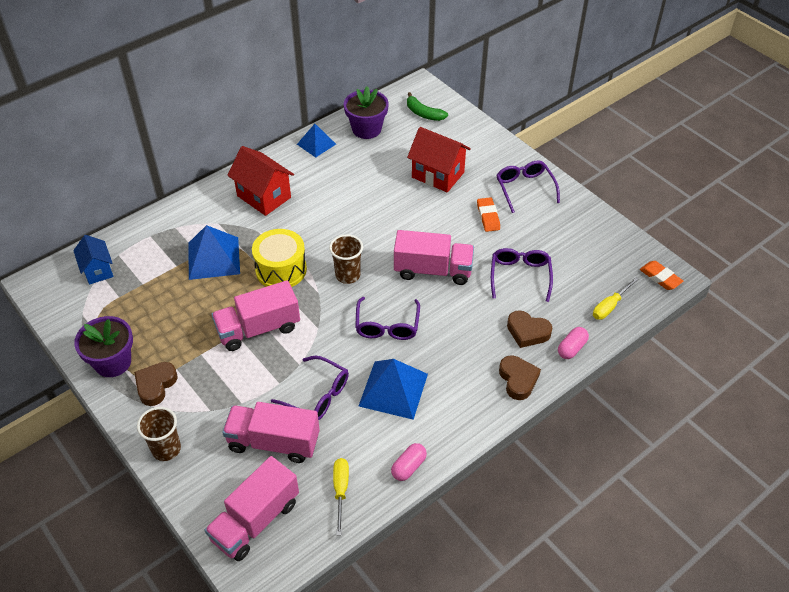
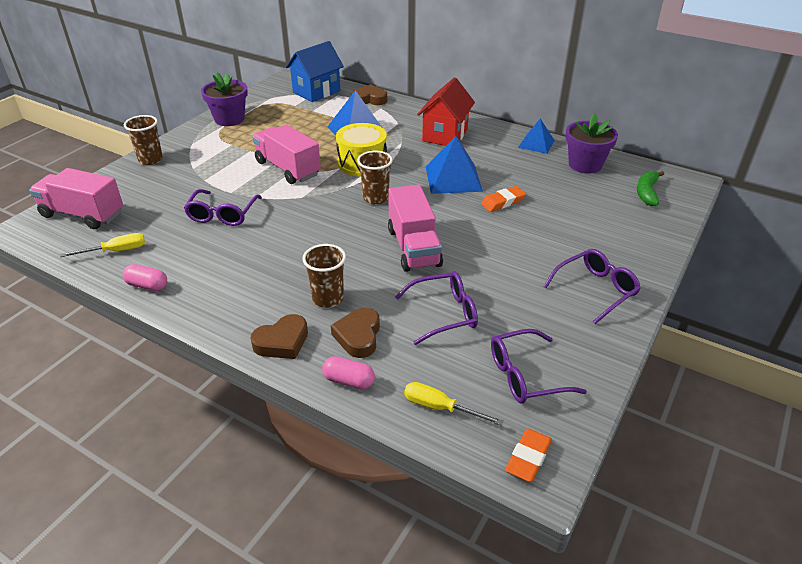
camera: 70 degrees right, 10 degrees down
blue house [73,235,114,285] -> blue house [286,41,344,102], size x1.54
brown heart [134,362,177,406] -> brown heart moved to [351,84,387,105]
pink truck [222,402,320,463] -> none
purple glasses [355,297,420,340] -> purple glasses moved to [491,329,587,404]
blue pyramid [359,359,428,420] -> blue pyramid moved to [426,136,483,194]
red house [407,127,471,192] -> none
orange eraser [477,197,500,232] -> orange eraser moved to [481,186,526,212]
none -> brown cup [302,244,346,308]

